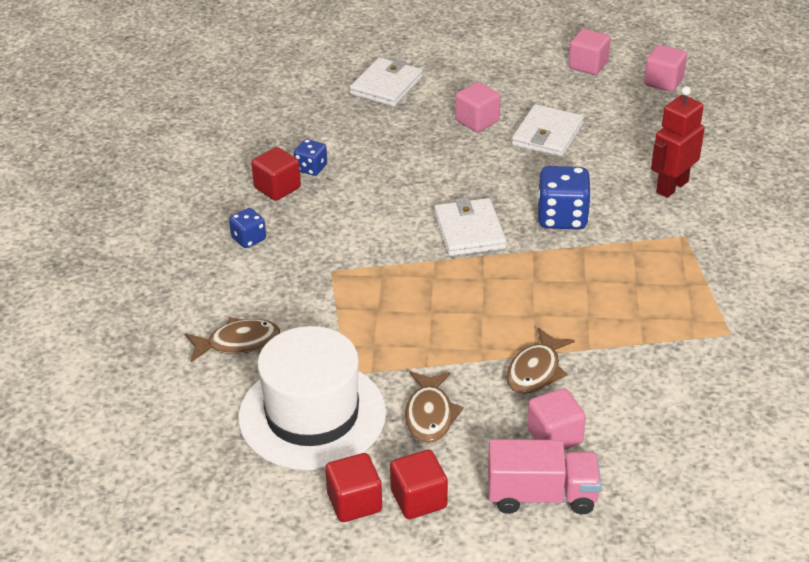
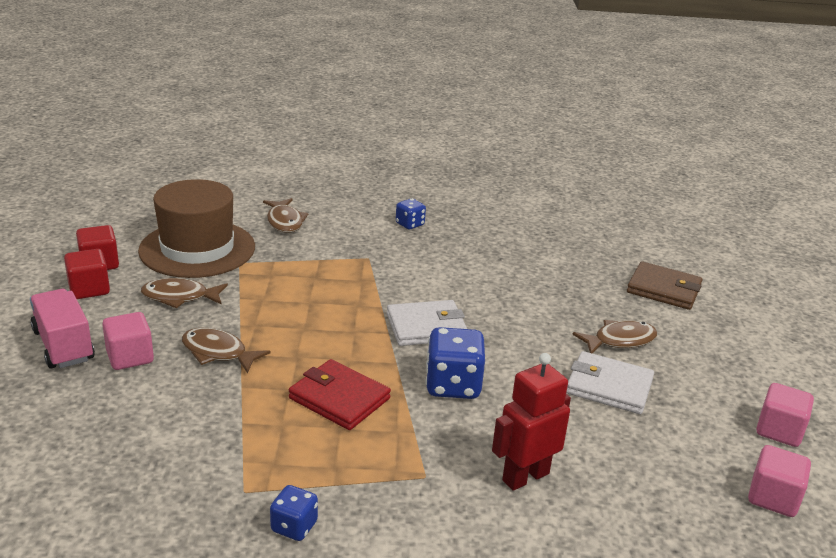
camera: 85 degrees right, 10 degrees down
white hat [238,326,386,471] -> brown hat [138,179,255,278]
red cube [251,147,301,201] -> none
blue dice [294,139,327,176] -> blue dice moved to [270,485,318,541]
white wallet [350,57,423,107] -> brown wallet [627,261,703,310]
pink cube [455,82,501,132] -> brown fish [572,320,657,353]
pink truck [488,439,601,515] -> pink truck turned 150 degrees clockwise [30,289,95,368]
red robot [651,86,705,198] -> red robot turned 75 degrees counterclockwise [492,353,571,491]
none -> red wallet [289,359,391,430]

